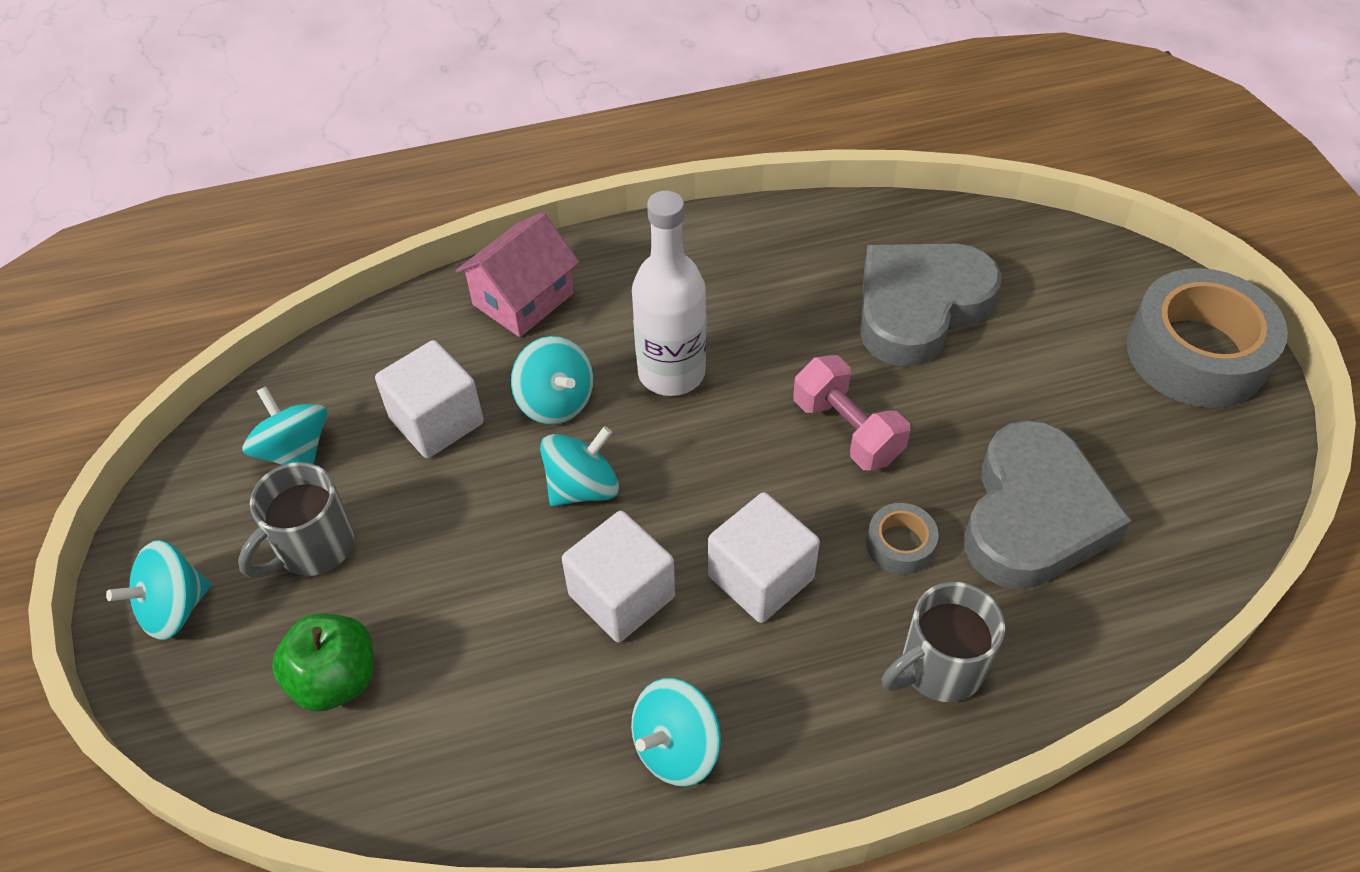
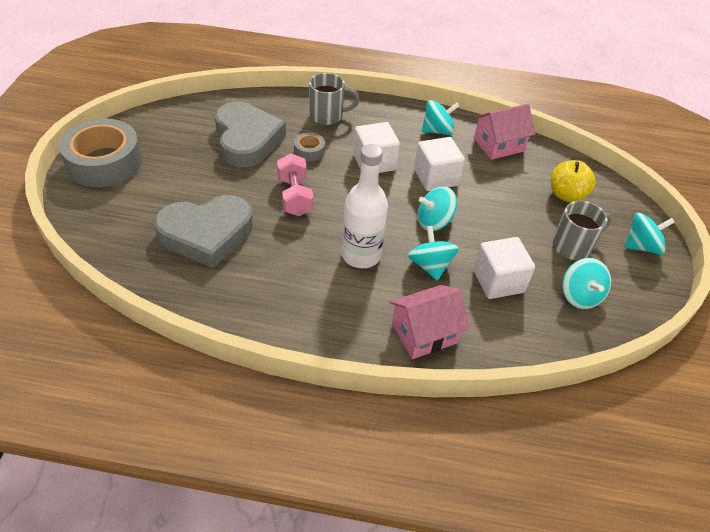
camera: 160 degrees left, 5 degrees down
green apple [272,614,374,711] -> yellow apple [551,160,596,202]
grey heart [964,420,1132,589] -> grey heart turned 120 degrees clockwise [215,102,286,167]
none -> pink house [474,104,536,160]

